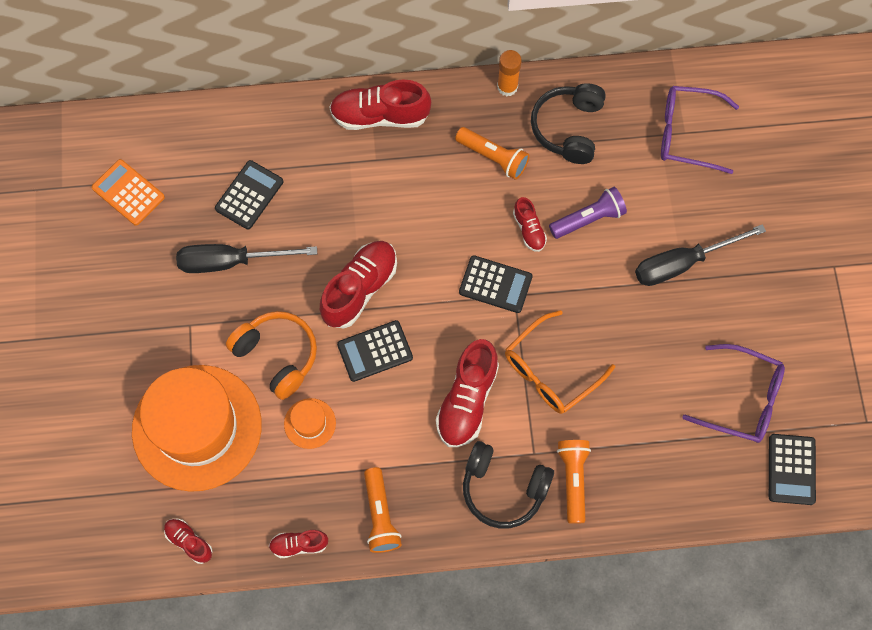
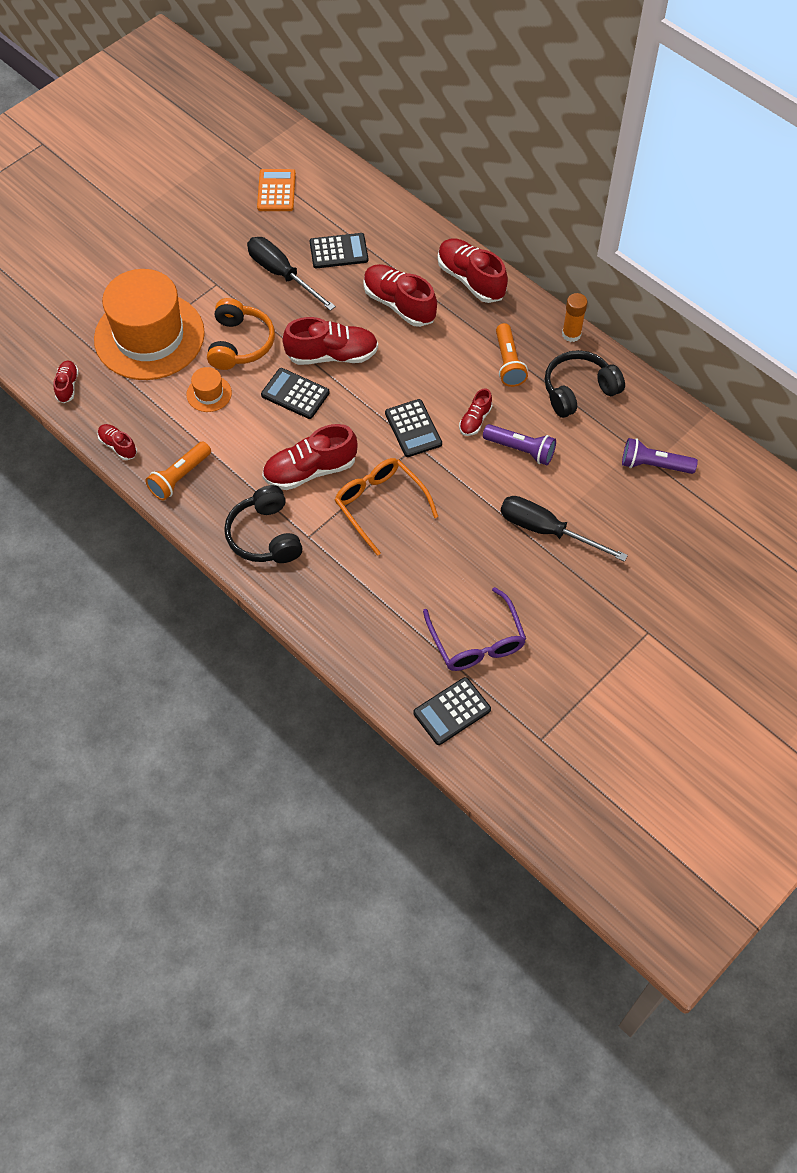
camera: 50 degrees right, 10 degrees down
orange glasses [505,310,615,414] -> orange glasses turned 45 degrees clockwise [335,458,438,556]
orange flashlight [557,440,591,524] -> none
purple glasses [661,86,739,174] -> purple flashlight [622,438,698,474]
none -> red shoe [363,264,437,327]

